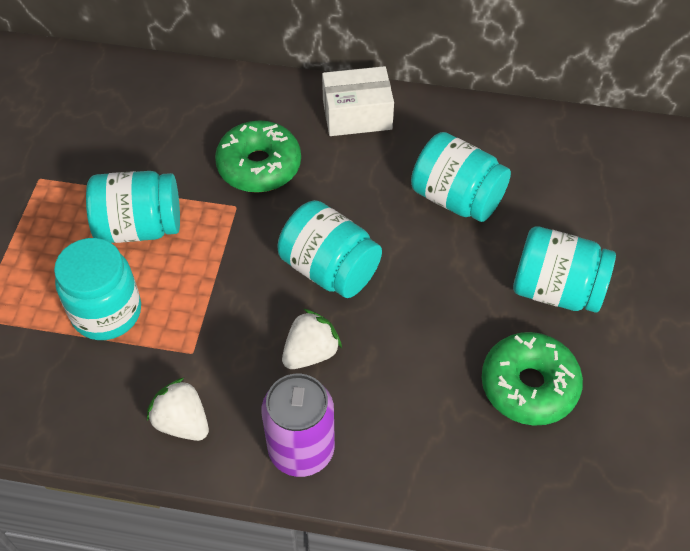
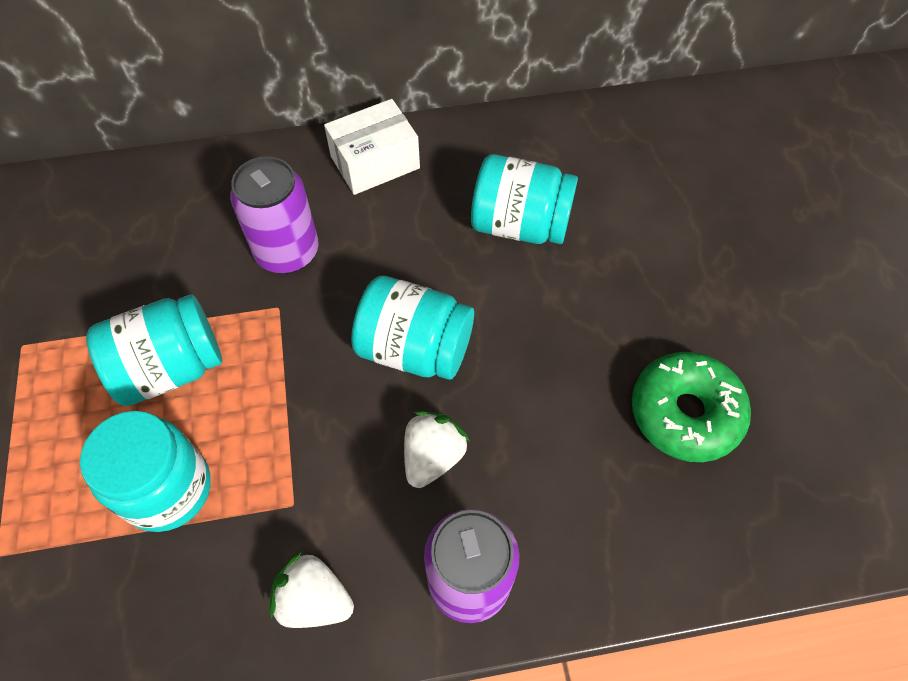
camera: 20 degrees left, 5 degrees up
green donut [215,121,301,193] -> purple can [230,156,319,273]
turquoise jar [513,226,616,313] -> none

